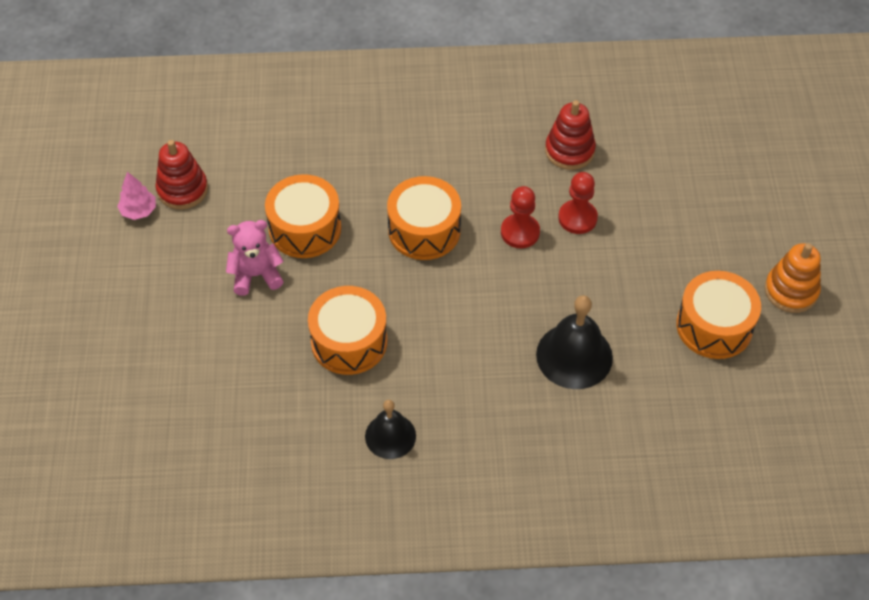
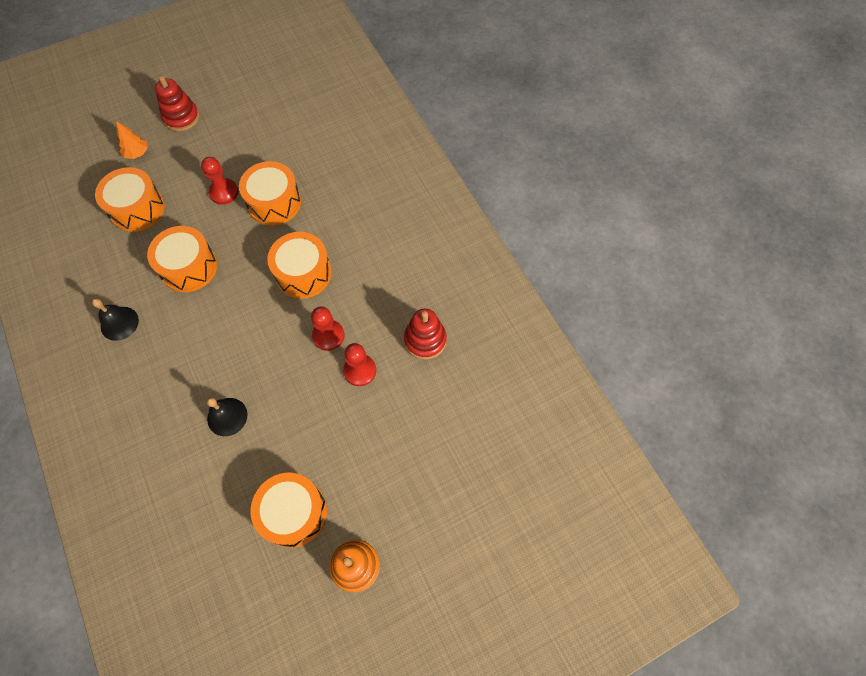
camera: 65 degrees right, 10 degrees up
pink tree [117,172,156,220] -> none
red stacking toy [156,140,208,210] -> red stacking toy moved to [155,76,199,131]
pink teddy bear [226,220,284,296] -> red pawn [201,157,239,205]
black bell [536,295,613,389] -> black bell [207,397,248,436], size x0.64
none -> orange drum [95,167,165,232]
none -> orange tree [116,121,148,159]

